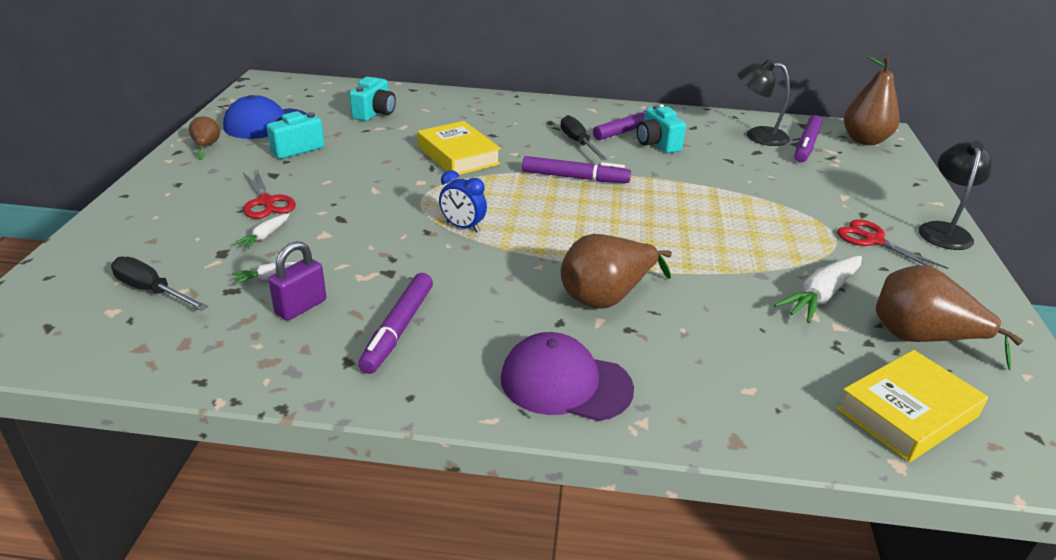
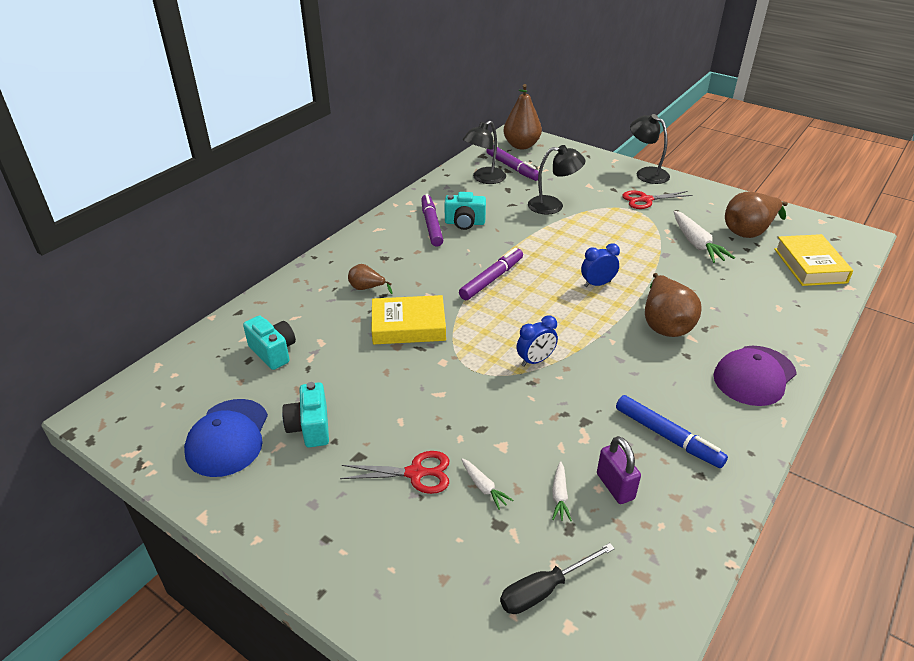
camera: 60 degrees left, 5 degrees up
brown pear [189,116,220,160] -> brown pear moved to [348,264,393,294]
purple marker [358,273,433,374] -> blue marker [616,395,728,468]
black screwdriver [560,115,607,160] -> none
none -> black lamp [528,145,585,215]
none -> blue clock [581,243,620,287]

